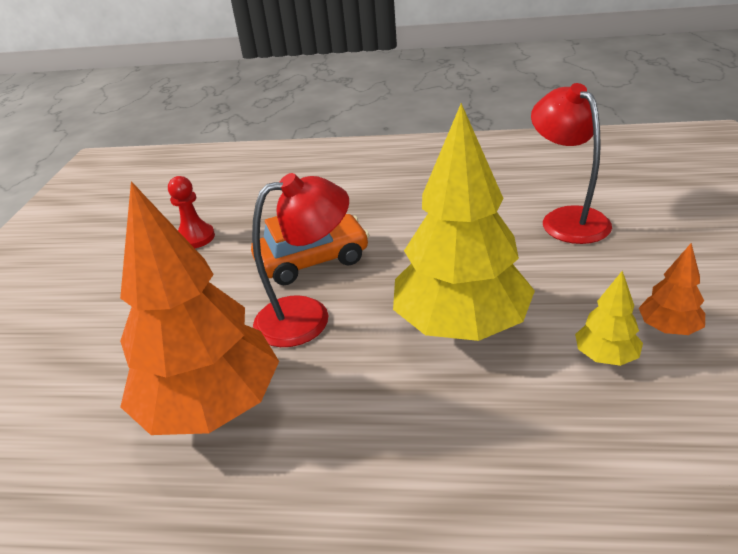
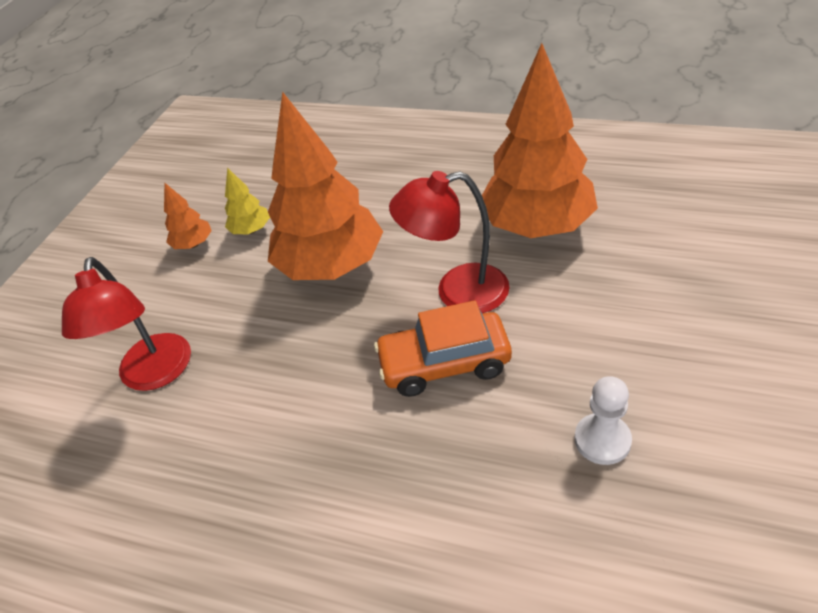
camera: 165 degrees left, 10 degrees up
red pawn [168,176,215,248] -> white pawn [575,376,632,465]
yellow tree [393,103,535,341] -> orange tree [268,91,383,280]

